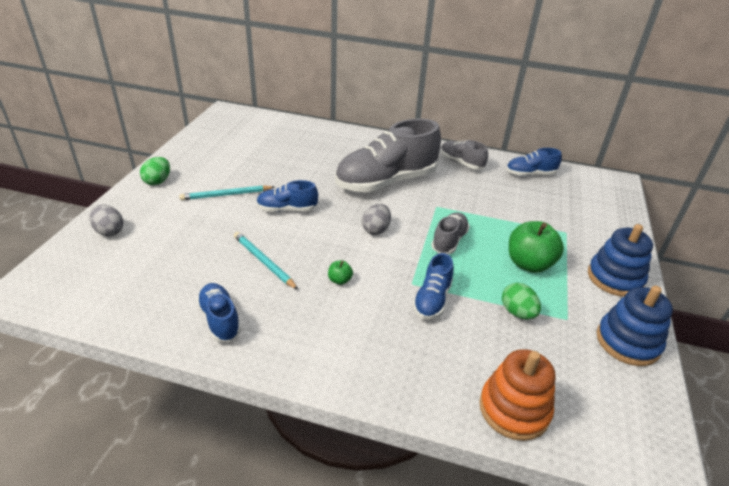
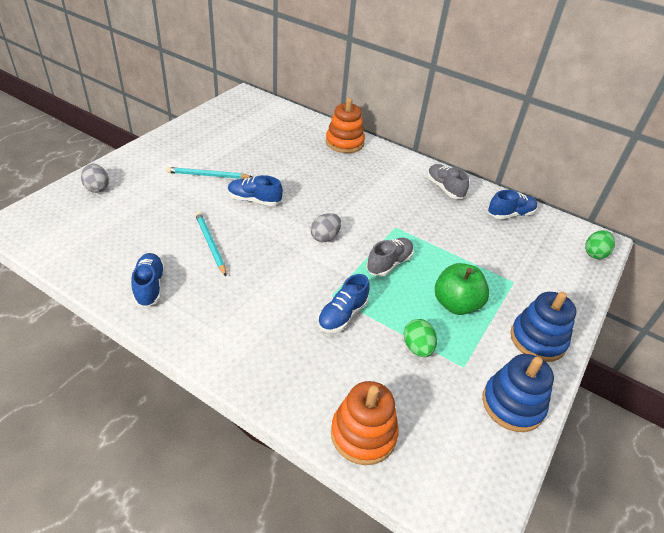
camera: 15 degrees right, 5 degrees up
green egg [140,157,170,186] -> green egg moved to [585,230,615,259]
green apple [328,260,353,285] -> none
grey shoe [335,118,441,192] -> none
blue shoe [506,148,562,176] -> blue shoe turned 150 degrees clockwise [488,190,538,219]
none -> orange stacking toy [326,98,365,153]

